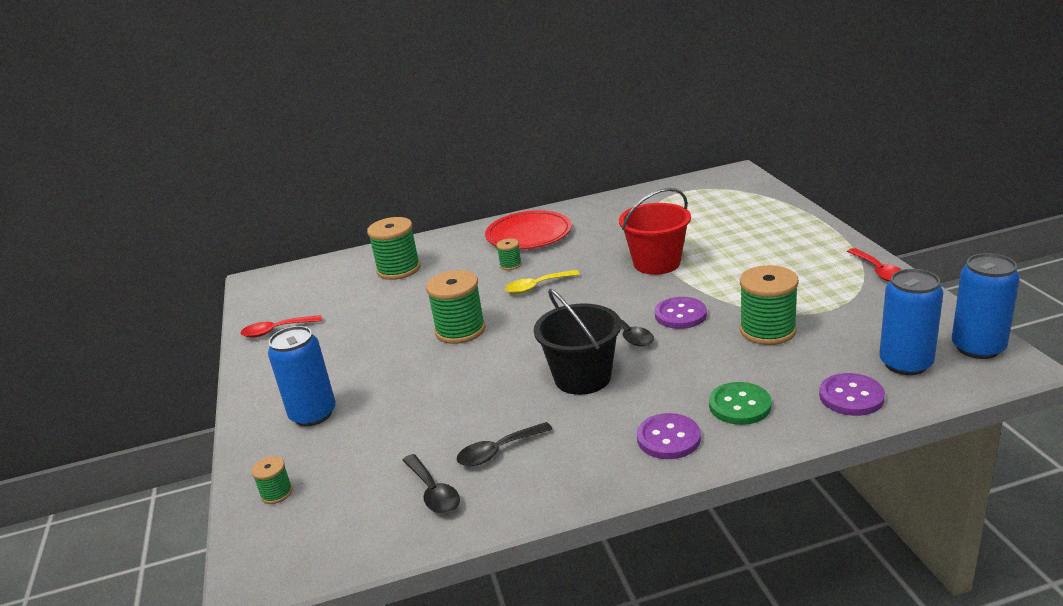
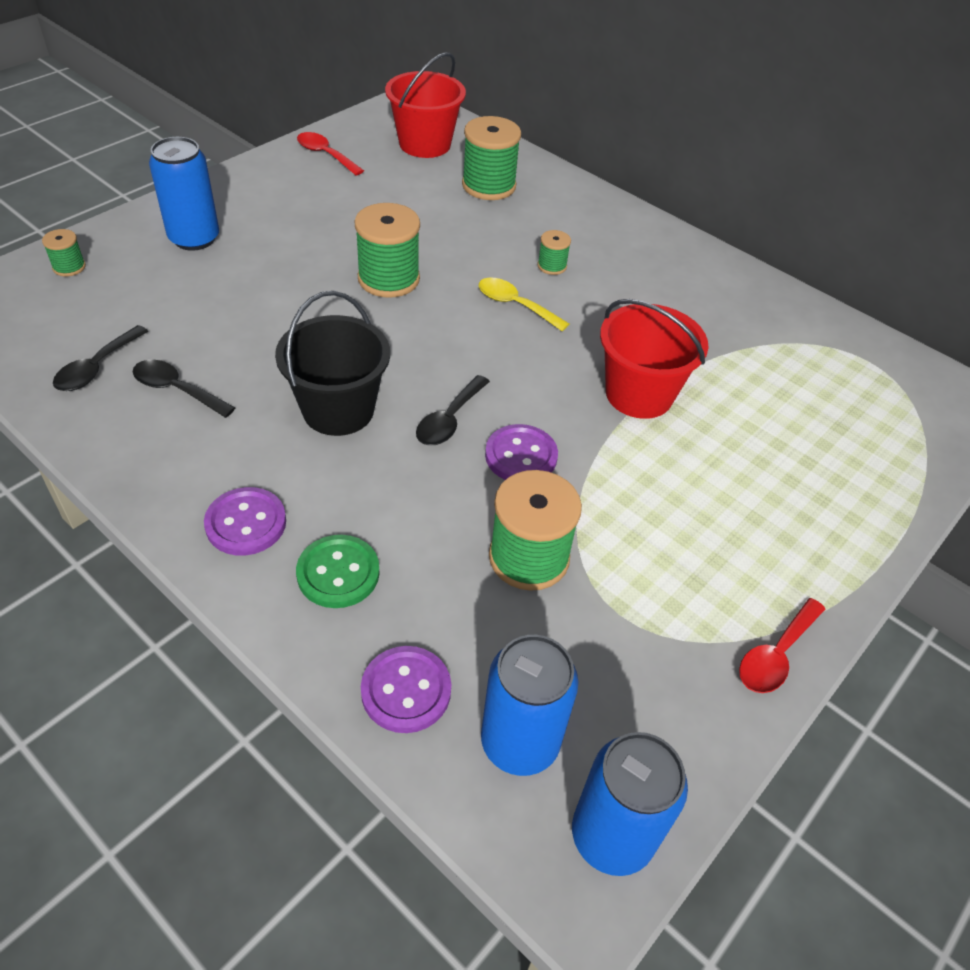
camera: 50 degrees right, 20 degrees up
red plate [485,210,572,250] -> none
none -> red bucket [385,52,466,158]

